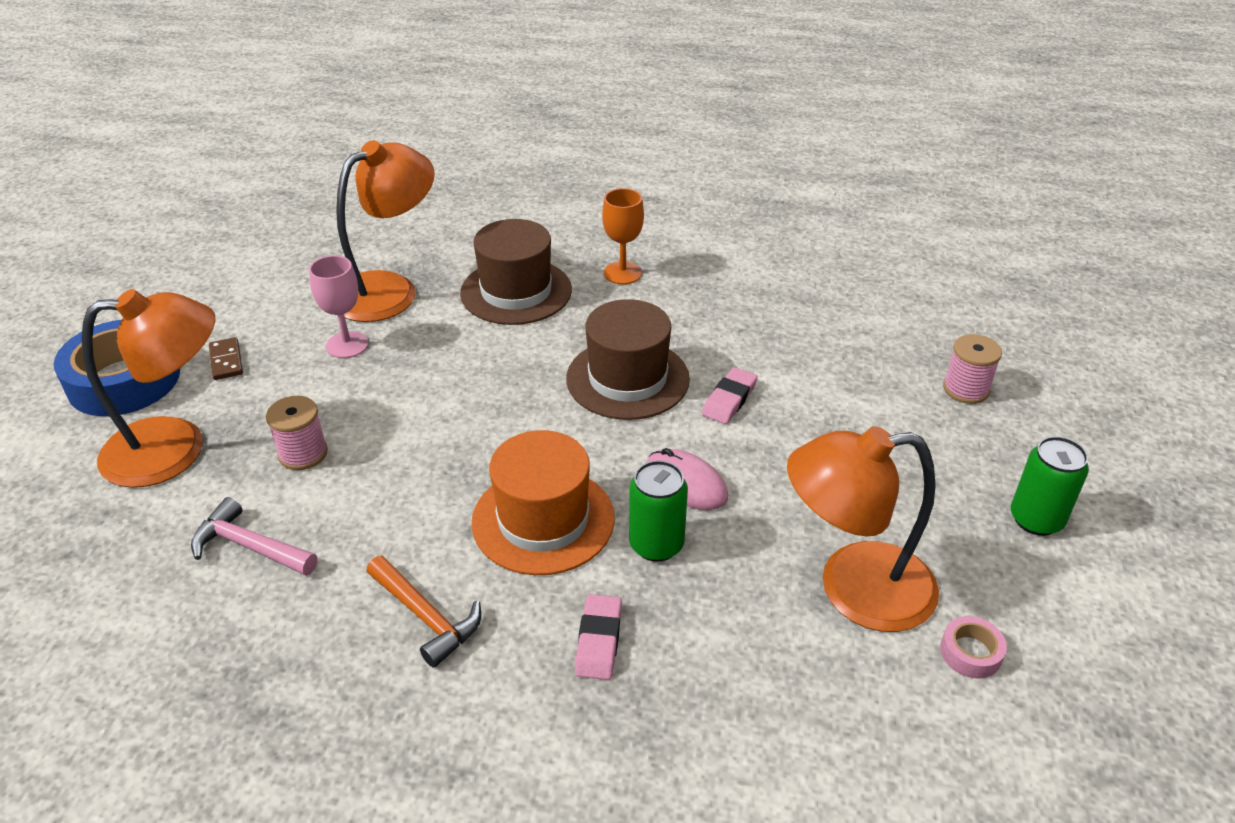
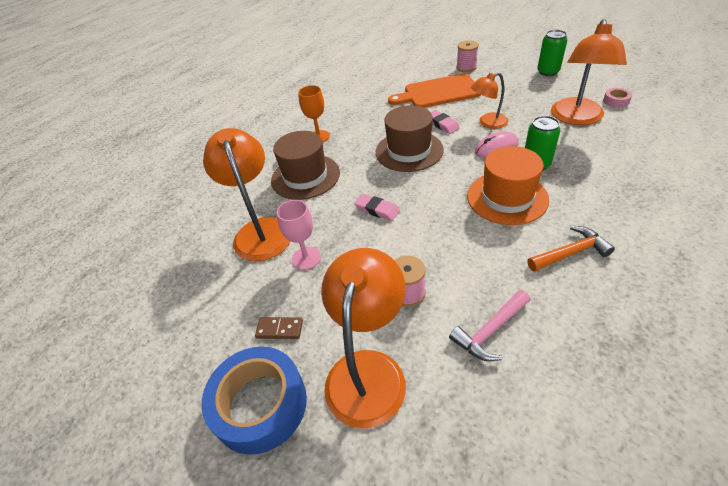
camera: 60 degrees left, 5 degrees up
pink eraser [575,594,622,680] -> pink eraser moved to [354,194,400,221]
none -> orange cutting board [388,73,481,108]
none -> orange lamp [471,72,508,129]

